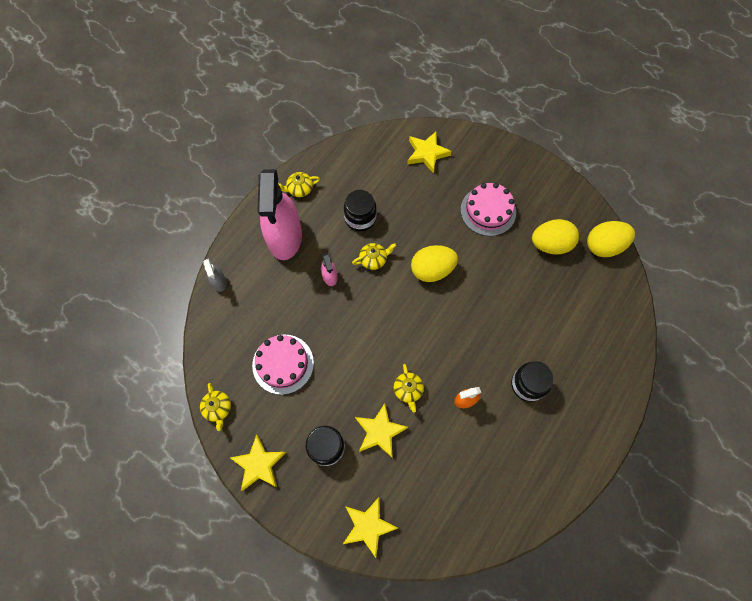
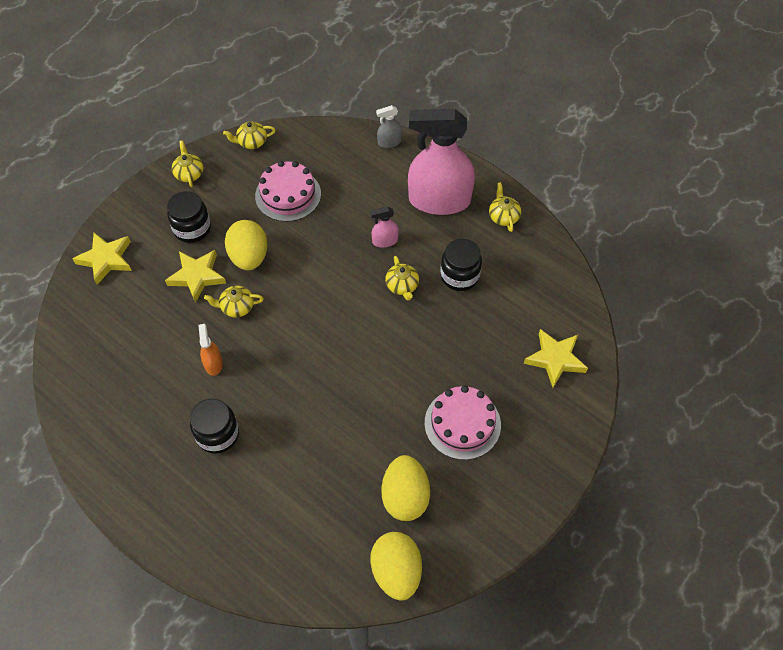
camera: 95 degrees right, 10 degrees down
yellow star [230,434,286,491] -> yellow teapot [172,140,203,187]
yellow egg [411,245,458,282] -> yellow egg moved to [225,220,267,270]

